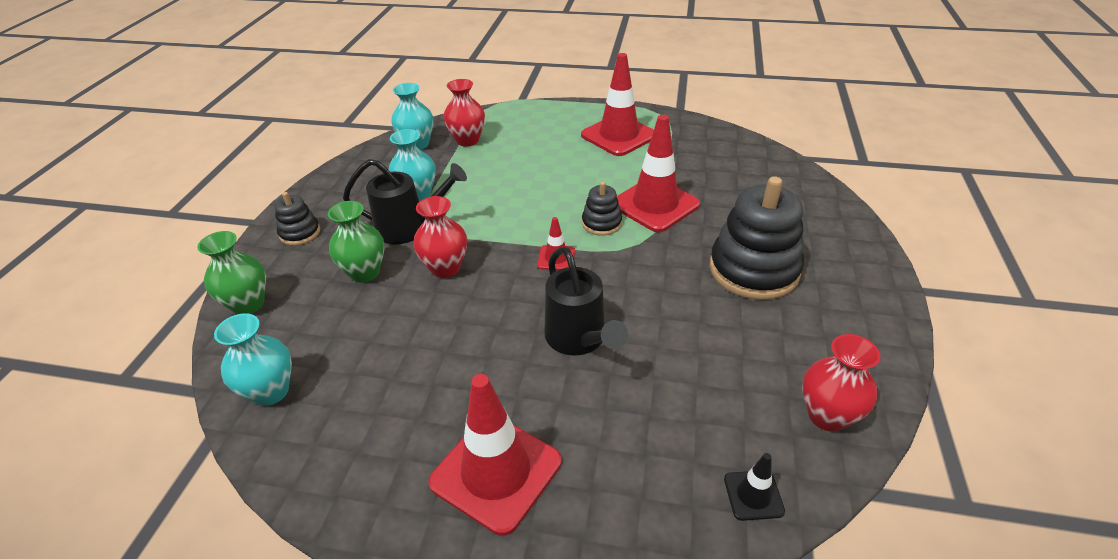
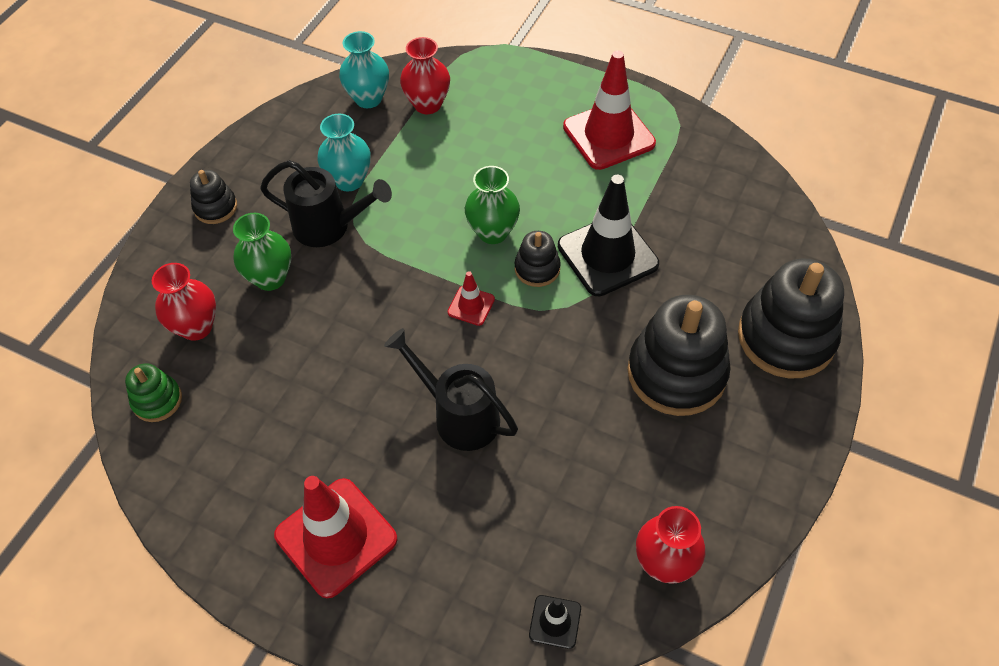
camera: 15 degrees right, 15 degrees up
green vase [197,231,266,314] -> green vase moved to [465,166,520,244]
turquoise vase [214,313,292,406] -> green stacking toy [125,363,182,422]
red vase [413,196,467,278] -> red vase moved to [152,263,216,341]
black watering can [545,247,628,356] -> black watering can turned 135 degrees clockwise [384,328,518,451]
red traffic cone [617,115,700,232] -> black traffic cone [558,175,659,296]
none -> black stacking toy [738,258,844,378]

